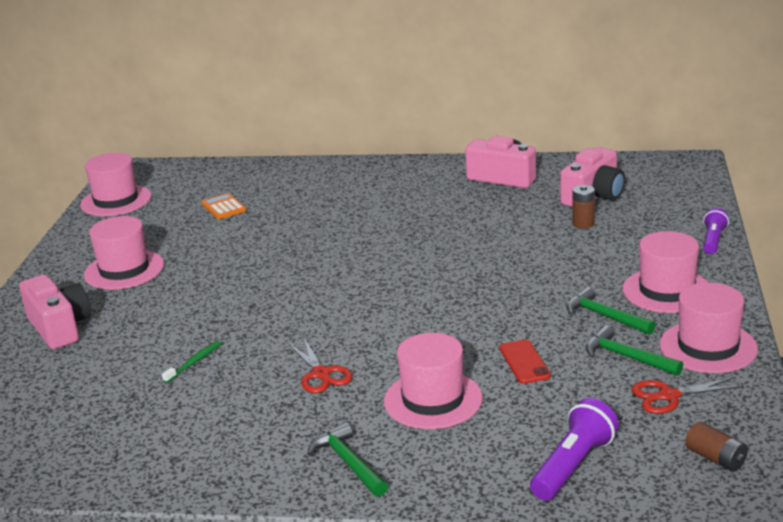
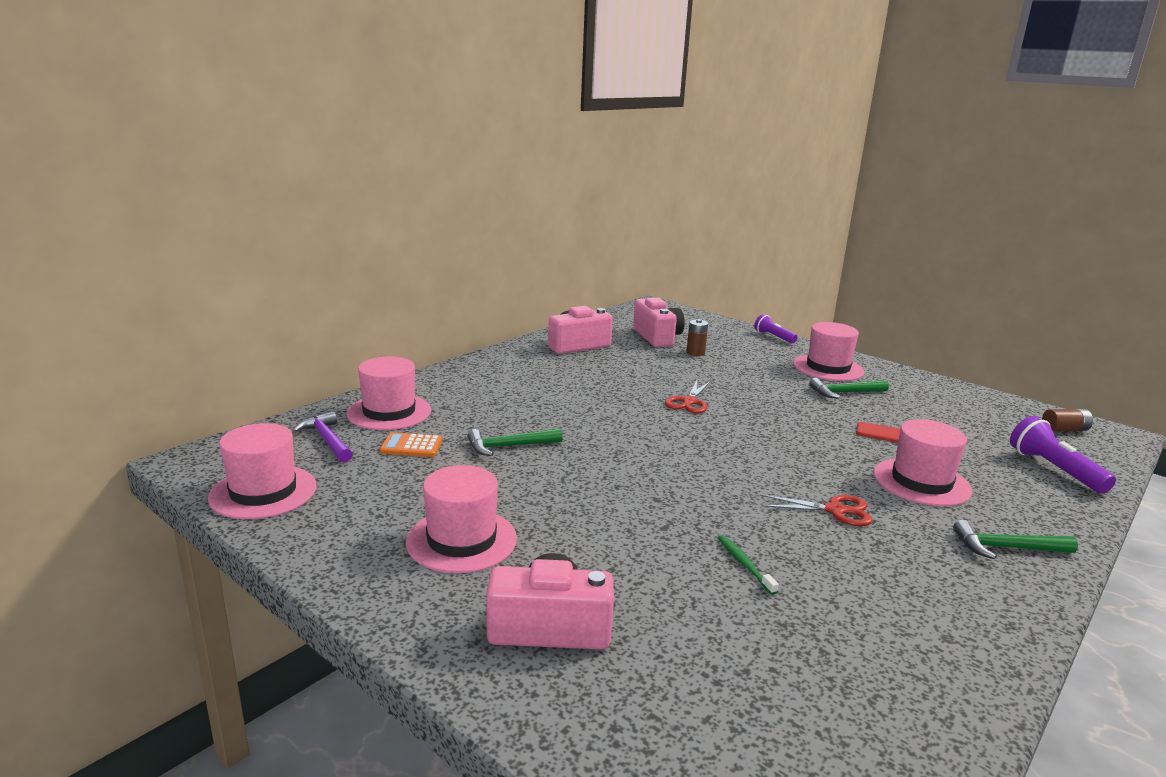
camera: 60 degrees left, 5 degrees down
green hammer [585,326,683,376] -> green hammer moved to [467,428,563,456]
red scissors [631,377,744,414] -> red scissors moved to [665,381,710,413]
pink hat [660,282,758,373] -> pink hat moved to [346,356,431,430]
none -> purple hammer [293,411,353,463]

